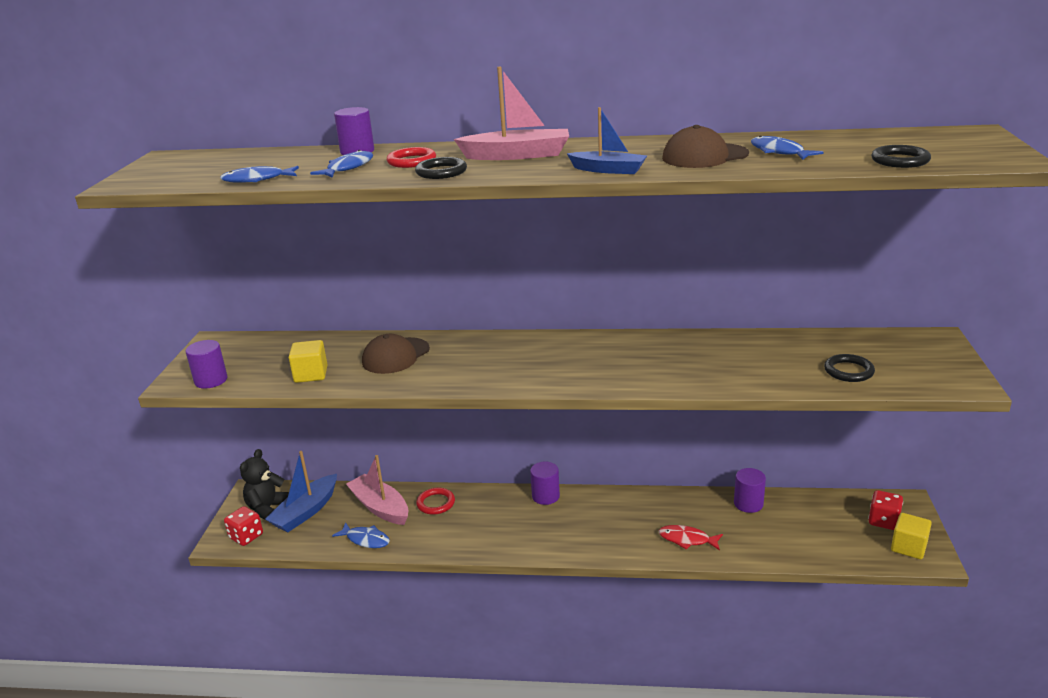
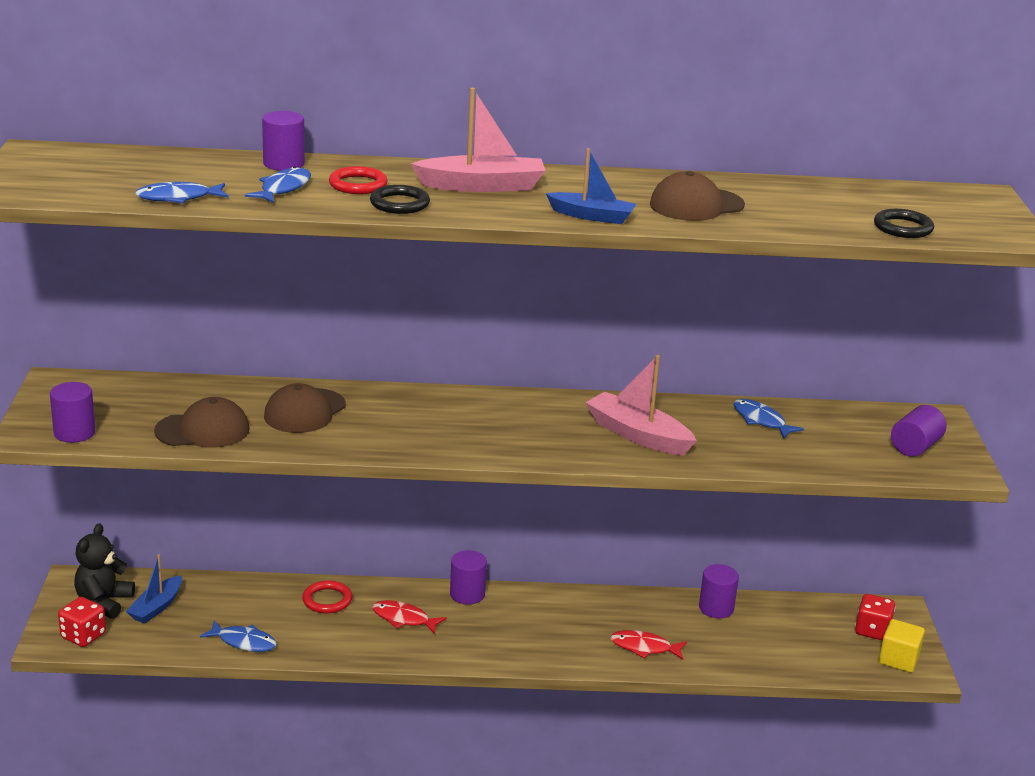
camera: 10 degrees left, 0 degrees up
blue boat [265,451,337,532] -> blue boat [126,554,182,624], size x0.66
yellow cube [289,340,328,383] -> brown cap [154,397,250,448]
pink boat [346,455,408,525] -> pink boat moved to [585,355,697,455]
blue fish [751,136,823,160] -> blue fish moved to [734,399,804,438]
black ring [824,354,875,382] -> none
none -> red fish [372,600,447,634]
none -> purple cylinder [891,405,947,457]

